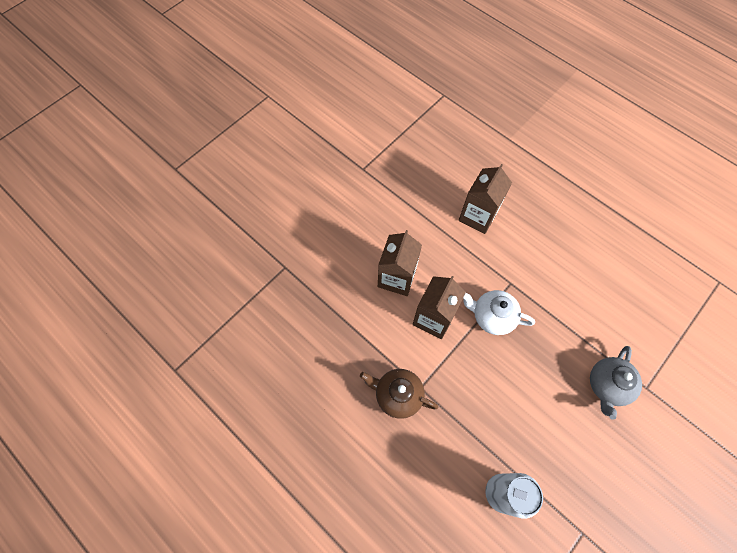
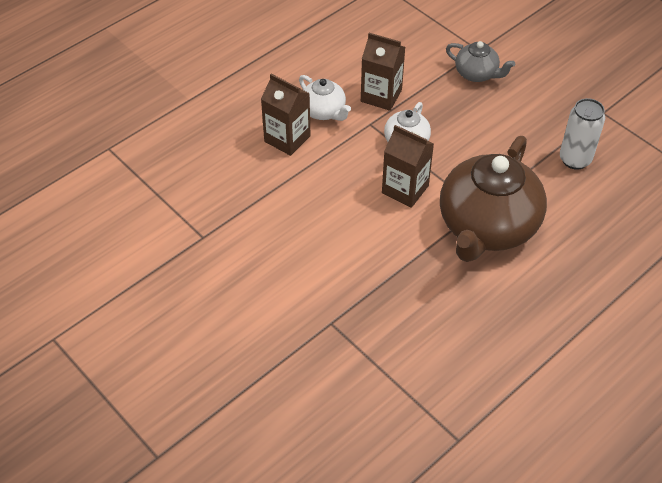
camera: 85 degrees left, 15 degrees down
brown teapot [360,369,438,419] -> brown teapot [440,136,547,262], size x2.10
brown carton [378,230,422,296] -> brown carton moved to [361,33,405,111]
none -> white teapot [299,75,351,121]

